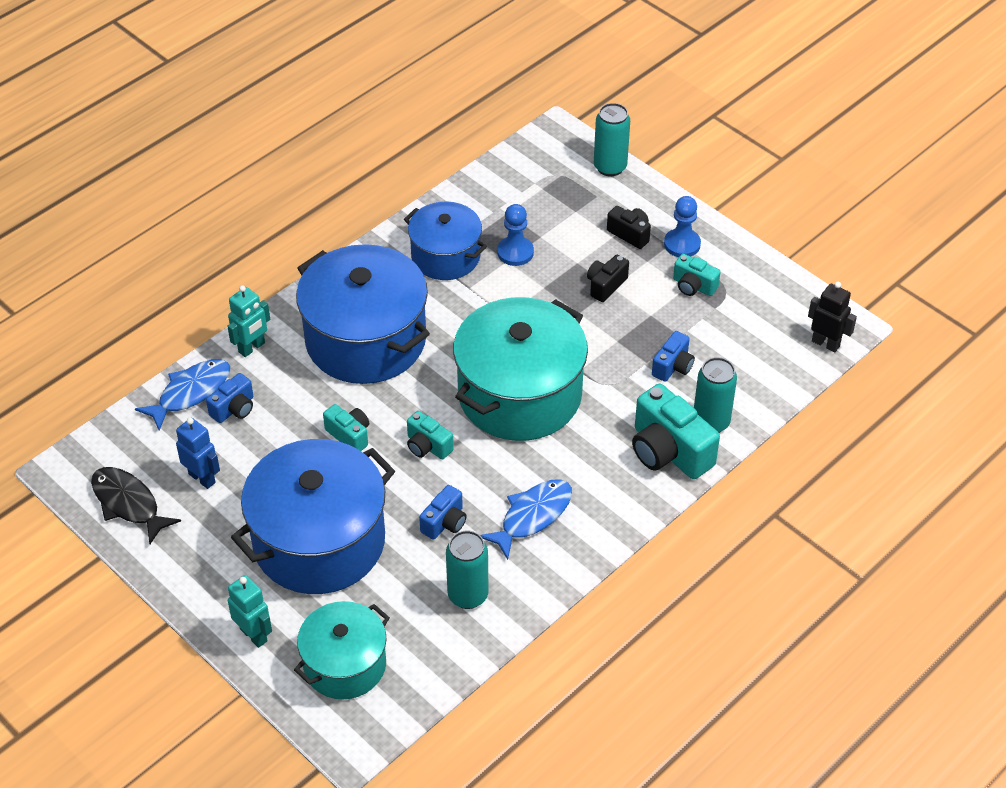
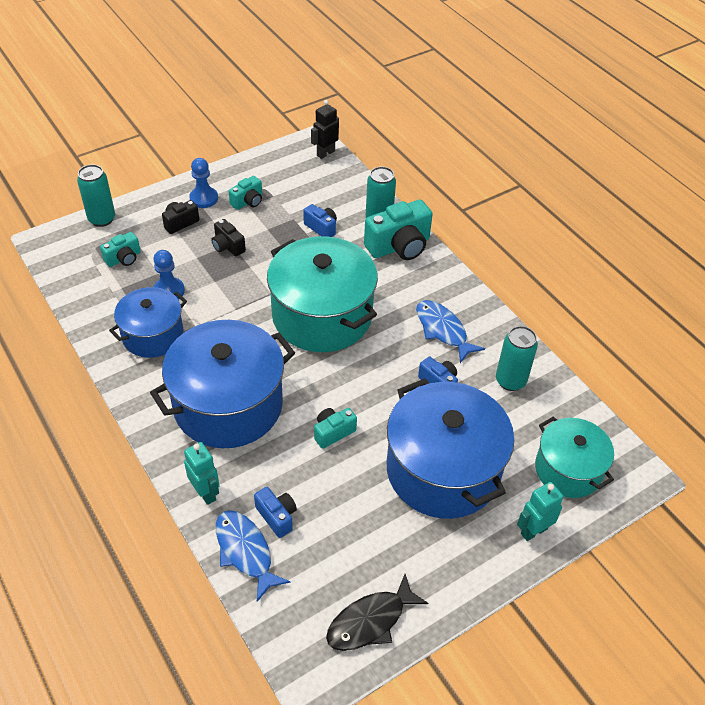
camera: 80 degrees left, 0 degrees up
blue robot [176,418,220,489] -> none
turquoise camera [407,411,454,459] -> turquoise camera moved to [100,232,141,267]

